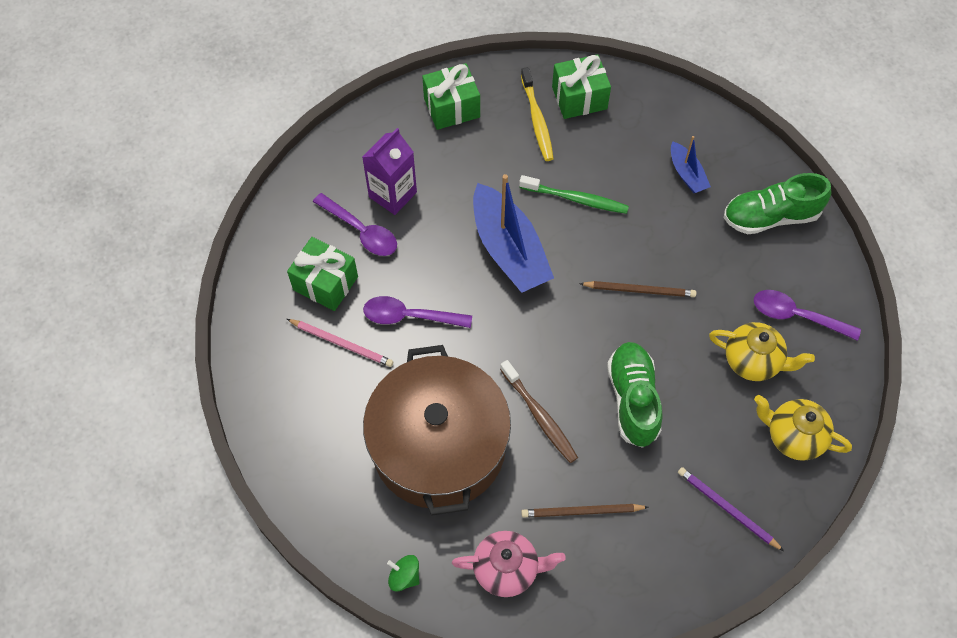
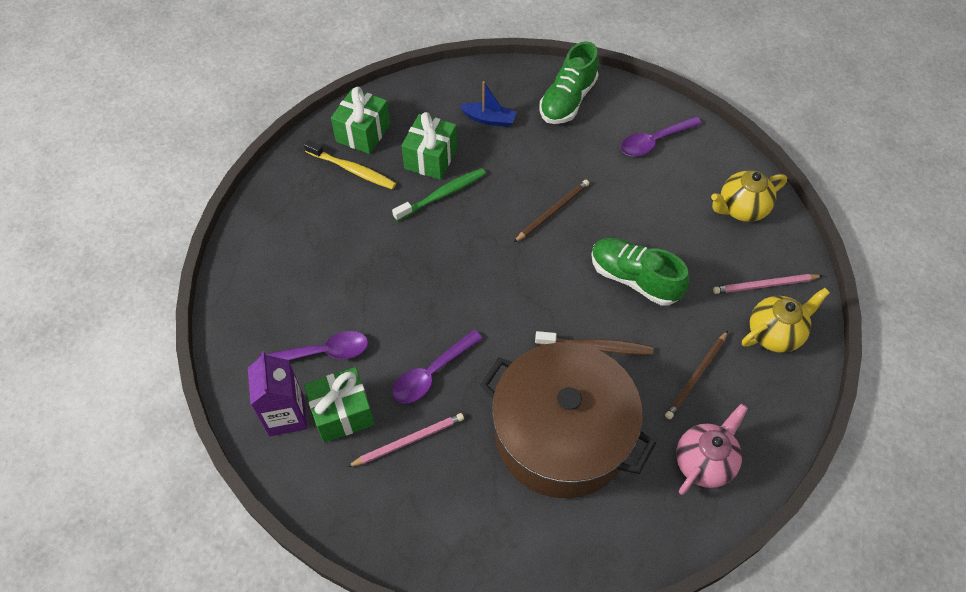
camera: 50 degrees left, 5 degrees down
purple carton [362,128,417,215] -> purple carton moved to [248,351,307,436]
green spinning top [387,555,419,592] -> none
green gift [422,63,480,130] -> green gift moved to [401,112,457,180]
blue boat [473,174,554,293] -> none
purple pencil [678,467,784,551] -> pink pencil [713,274,823,294]
yellow teapot [709,322,815,381] -> yellow teapot moved to [742,288,830,353]

